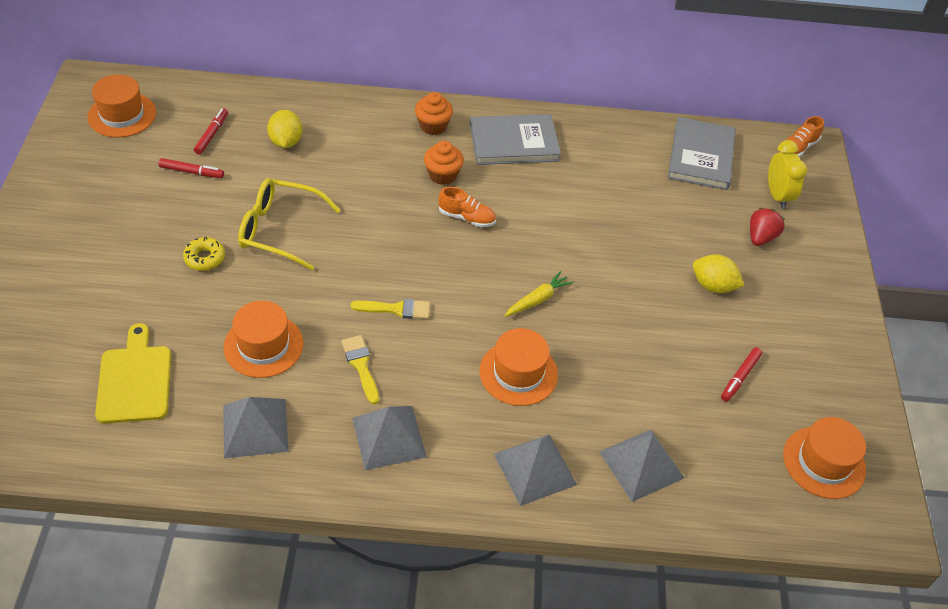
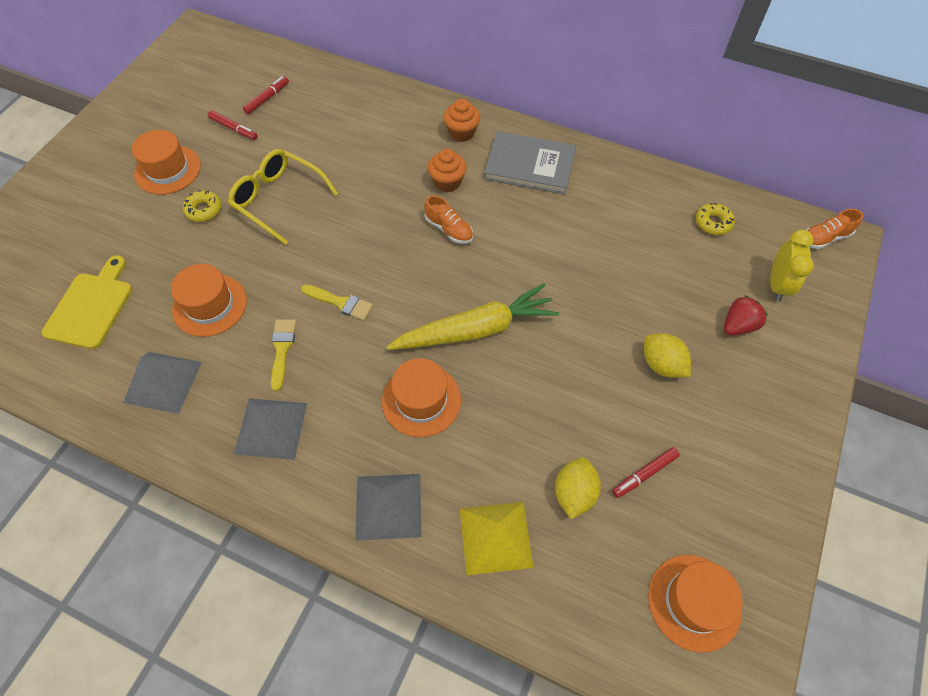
camera: 25 degrees right, 10 degrees up
orange hat [88,74,156,138] -> orange hat moved to [132,130,201,195]
yellow lemon [267,110,303,148] -> yellow lemon moved to [555,457,601,519]
yellow carrot [505,271,573,317] -> yellow carrot [386,283,559,350], size x2.05
grey pyramid [599,430,684,502] -> yellow pyramid [460,502,534,575]
grey book [668,117,736,190] -> yellow donut [696,203,735,235]

